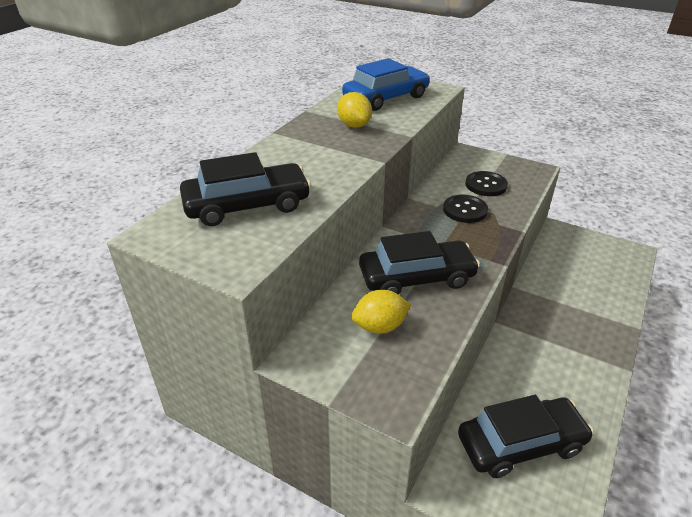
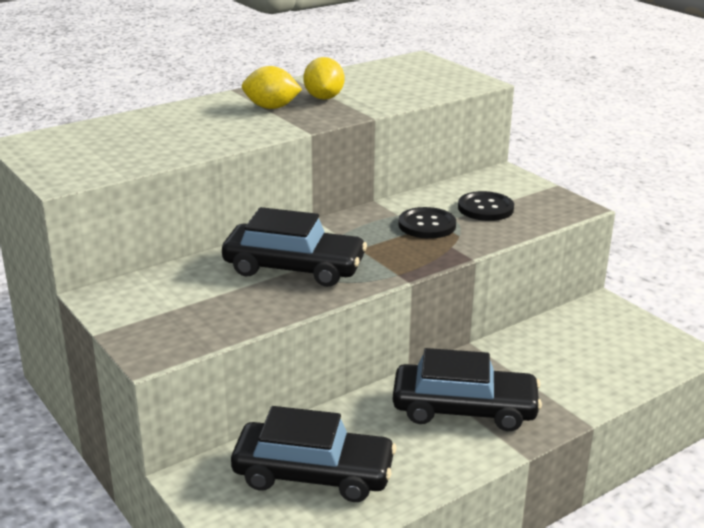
camera: 25 degrees right, 10 degrees down
black car [180,152,311,226] -> black car moved to [393,348,542,431]
blue car [342,58,430,111] -> none
yellow lemon [351,290,411,334] -> yellow lemon moved to [242,66,302,109]

